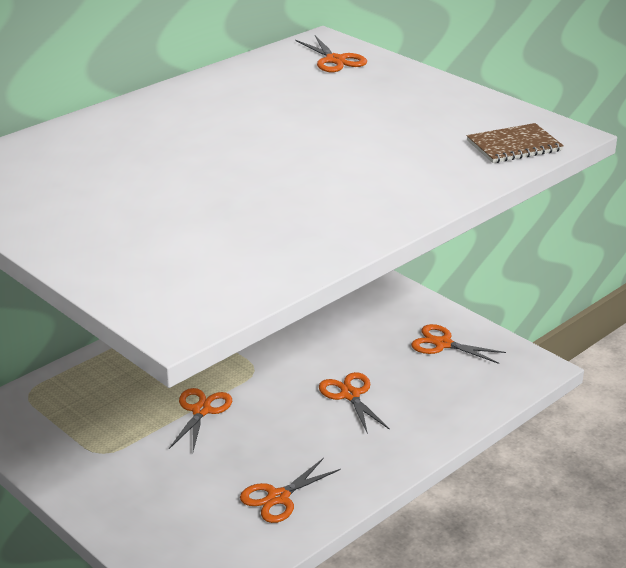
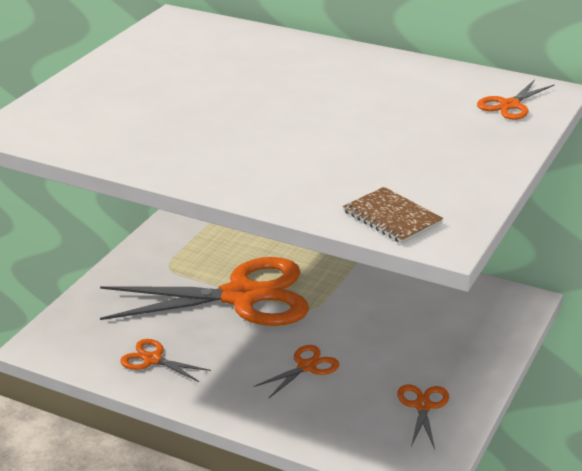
camera: 70 degrees right, 0 degrees up
orange scissors [169,388,232,451] -> orange scissors [100,257,309,326], size x2.47

